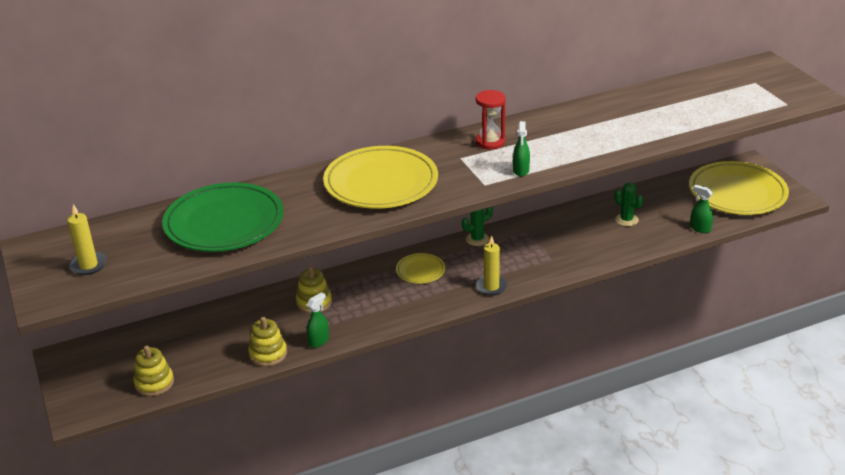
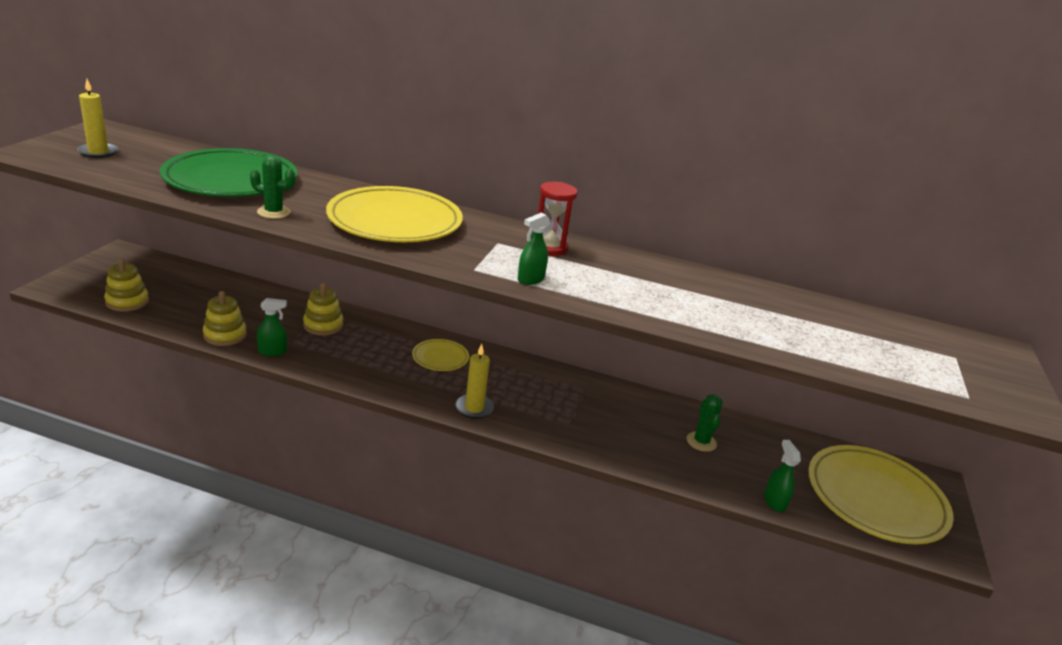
camera: 35 degrees right, 5 degrees down
green cactus [462,207,493,246] -> green cactus moved to [250,155,295,219]

